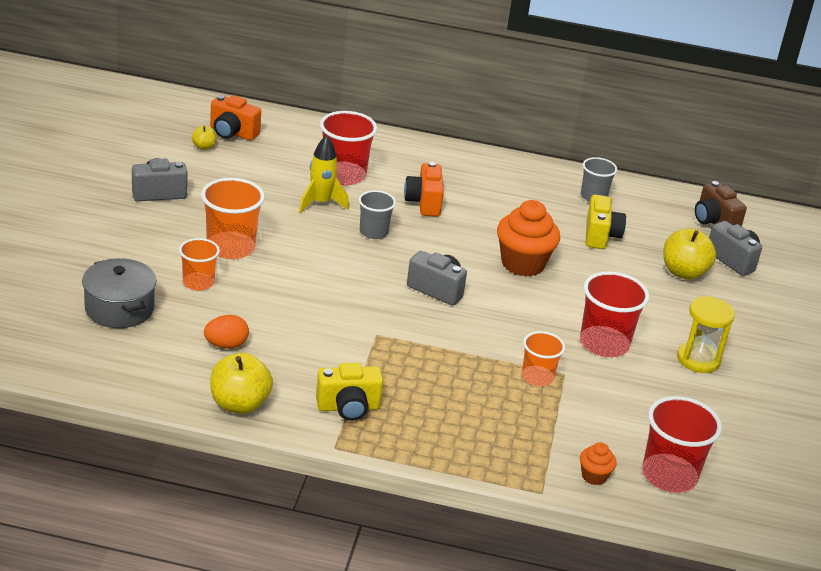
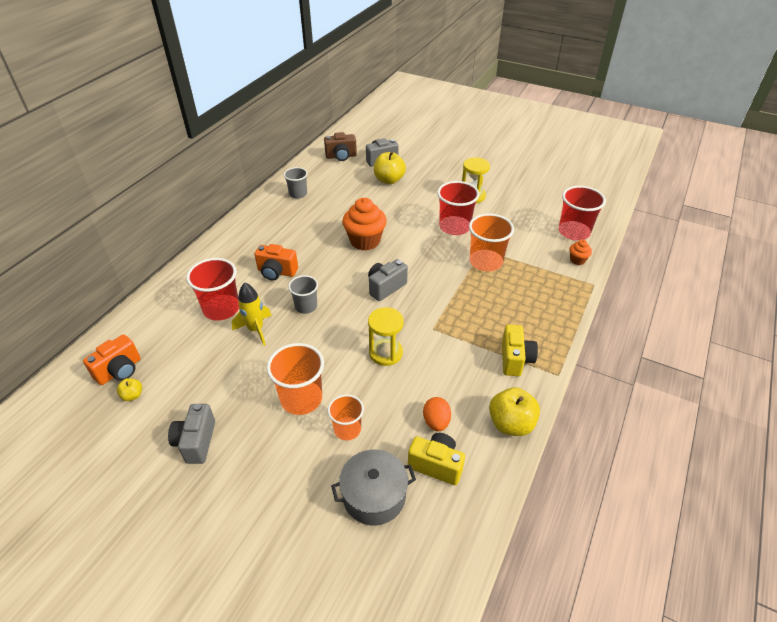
camera: 70 degrees left, 10 degrees up
orange cup [522,331,565,386] -> orange cup [469,213,514,271], size x1.61
yellow camera [586,195,626,249] -> yellow camera moved to [408,433,465,485]
none -> yellow hourglass [368,307,404,366]

